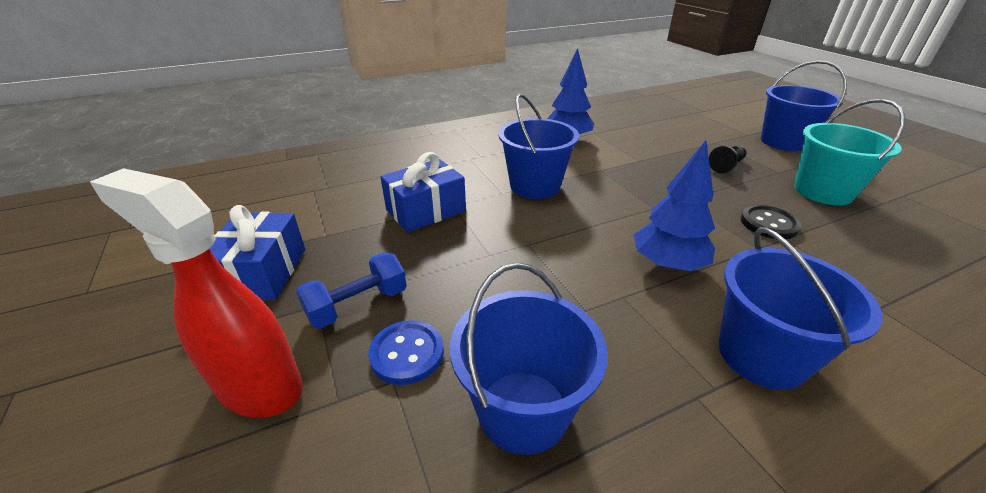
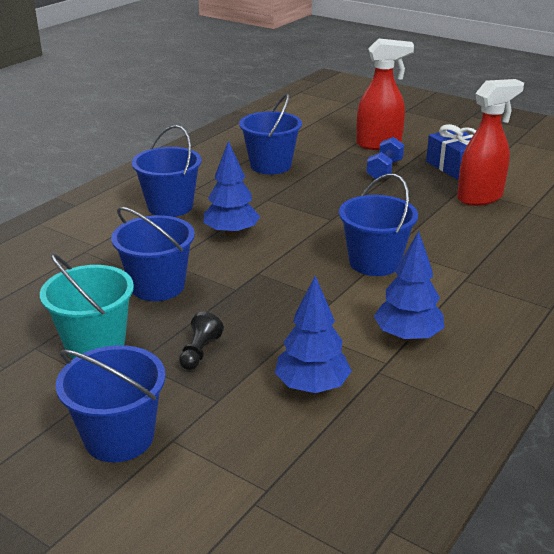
camera: 150 degrees right, 5 degrees down
blue button [368,320,444,385] -> none
blue gift [380,152,466,232] -> none
black button [741,205,801,239] -> blue bucket [111,207,195,301]
none -> blue tree [275,276,352,393]
none -> red spray bottle [457,79,524,206]

